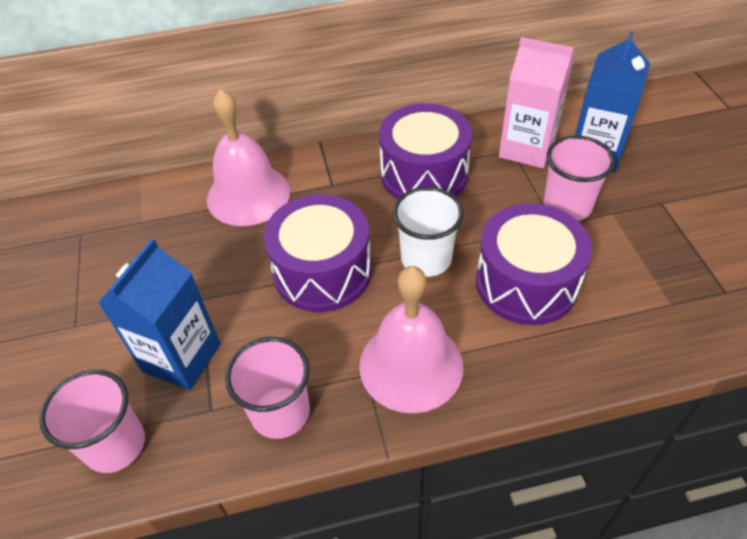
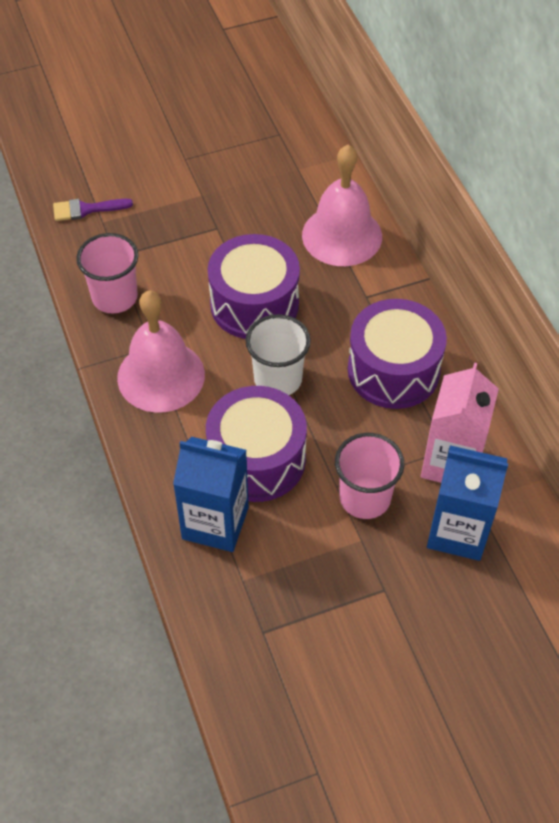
camera: 80 degrees right, 5 degrees up
pink cup [39,369,145,473] -> purple brush [53,199,133,221]
blue carton [98,238,220,390] -> blue carton moved to [173,437,249,552]

